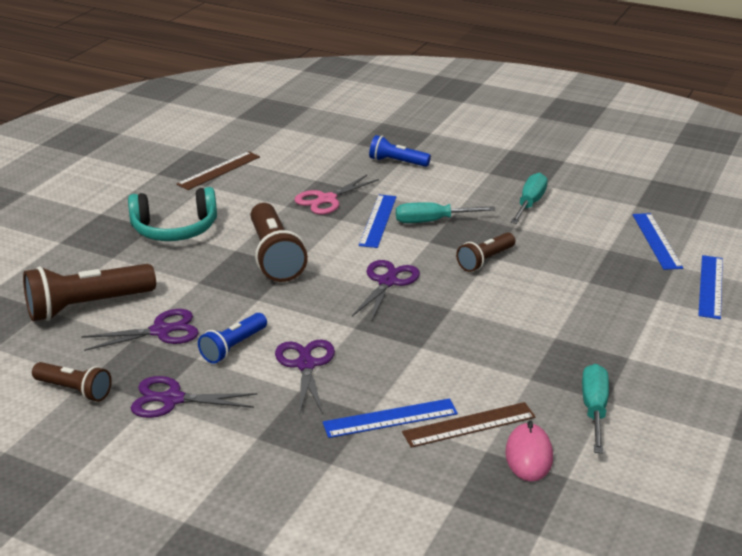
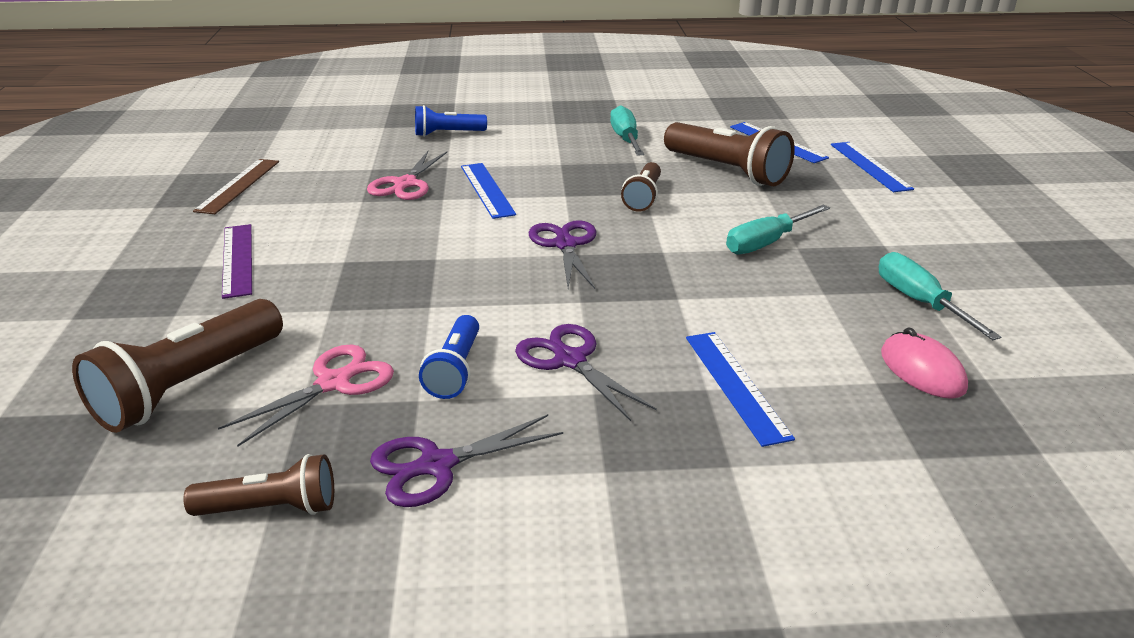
camera: 30 degrees left, 0 degrees up
purple scissors [81,309,199,351] -> pink scissors [218,344,394,447]
turquoise headphones [128,187,217,241] -> purple ruler [222,224,252,299]
brown flashlight [251,203,308,282] -> brown flashlight moved to [664,122,795,186]
blue ruler [323,398,458,438] -> blue ruler turned 60 degrees counterclockwise [686,332,795,447]
turquoise screwdriver [396,202,495,223] -> turquoise screwdriver moved to [726,205,830,254]
brown ruler [402,402,536,448] -> none

